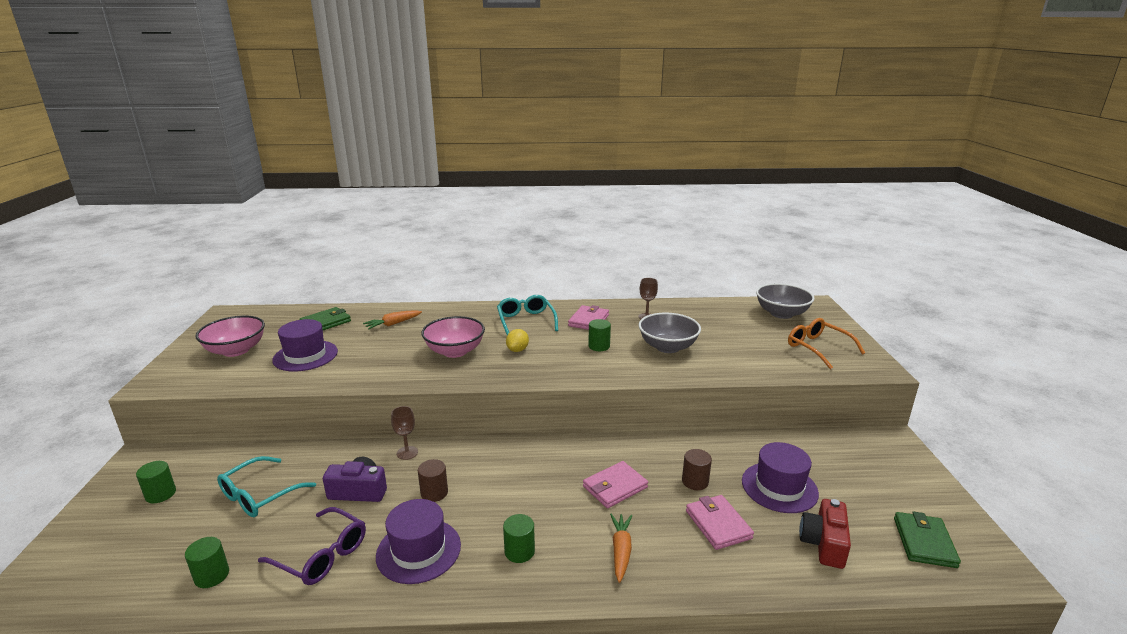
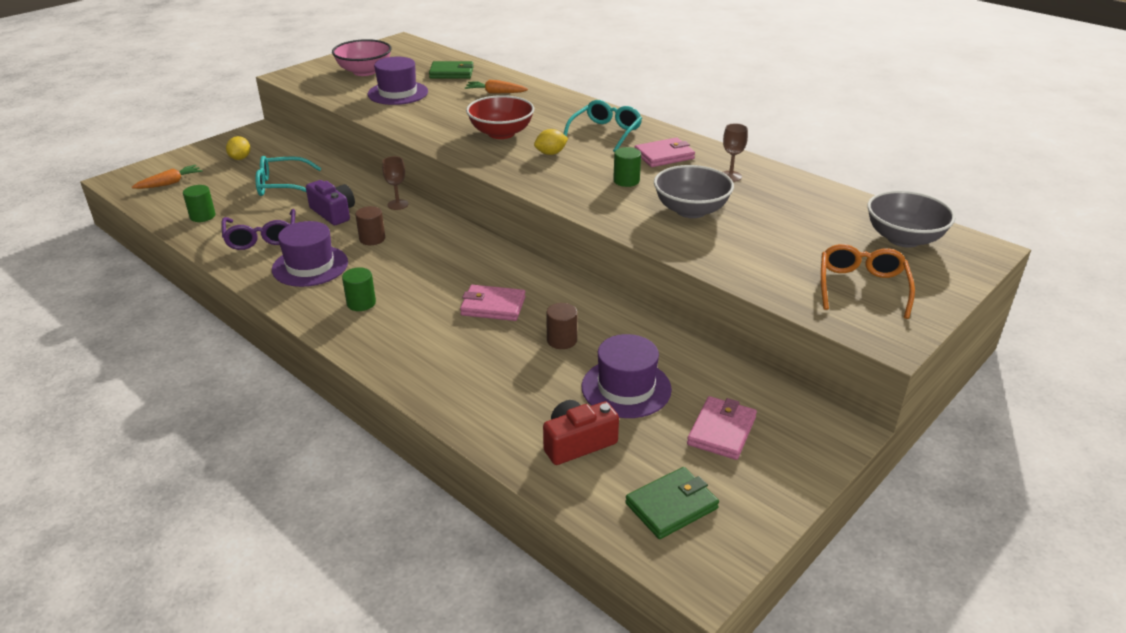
camera: 45 degrees right, 10 degrees up
green cylinder [136,461,176,503] -> yellow lemon [226,136,250,160]
pink bowl [421,316,485,358] -> red bowl [466,95,534,139]
orange carrot [610,514,632,583] -> orange carrot moved to [132,165,203,189]
pink wallet [686,495,754,550] -> pink wallet moved to [687,396,757,460]

